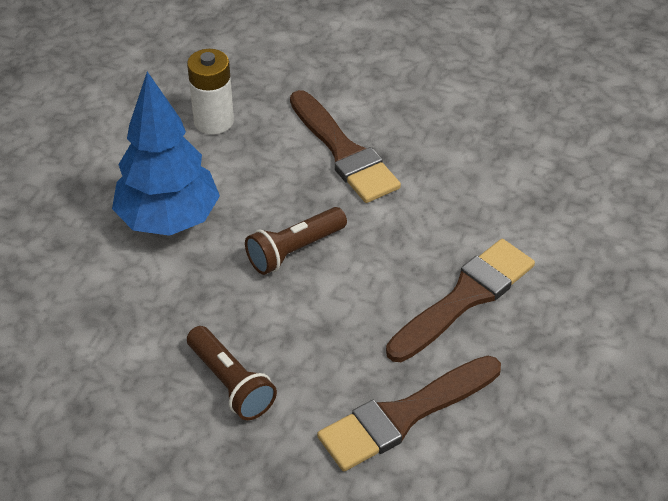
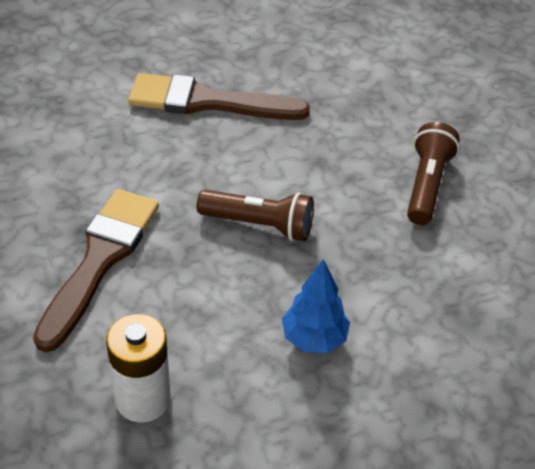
camera: 130 degrees left, 0 degrees up
blue tree [112,71,220,236] -> blue tree [282,259,350,353], size x0.53
brown brush [317,356,501,471] -> none

